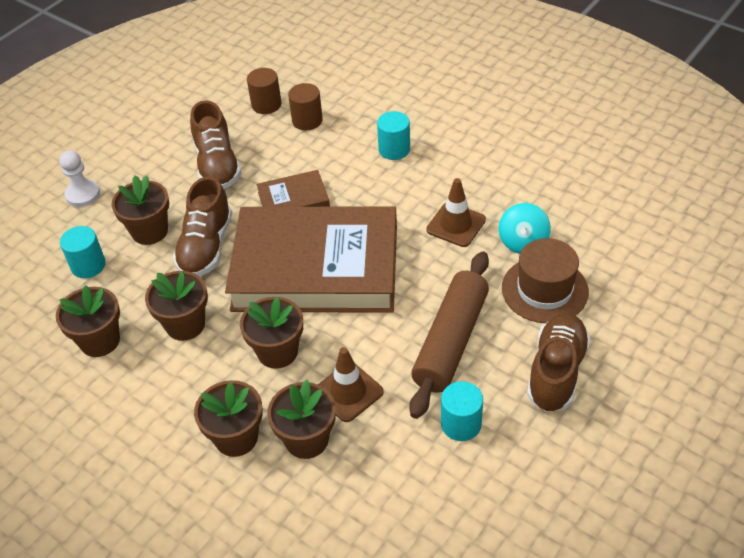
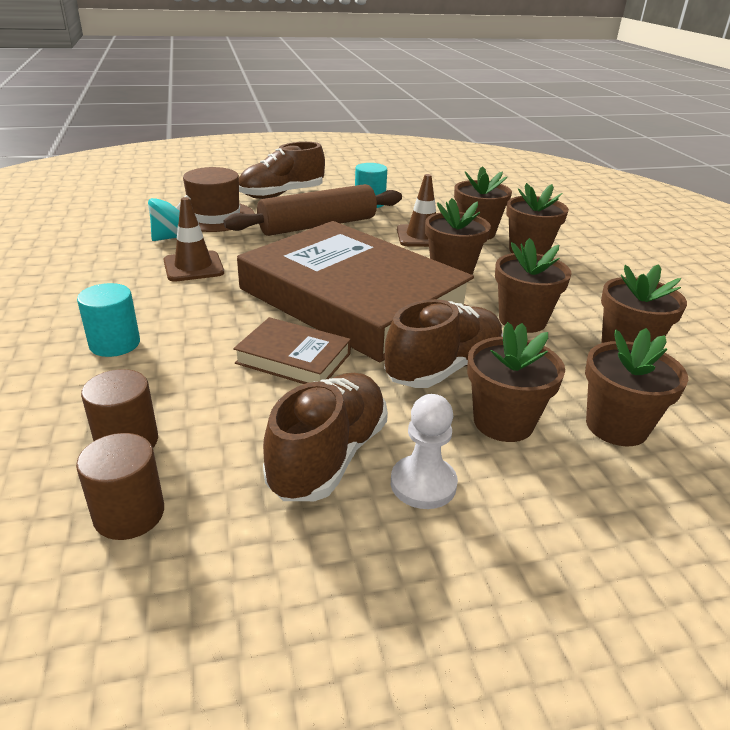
camera: 145 degrees left, 15 degrees down
white pawn [59,150,100,207] -> white pawn moved to [391,394,458,509]
turquoise cylinder [60,226,106,278] -> brown flower pot [585,328,688,446]

